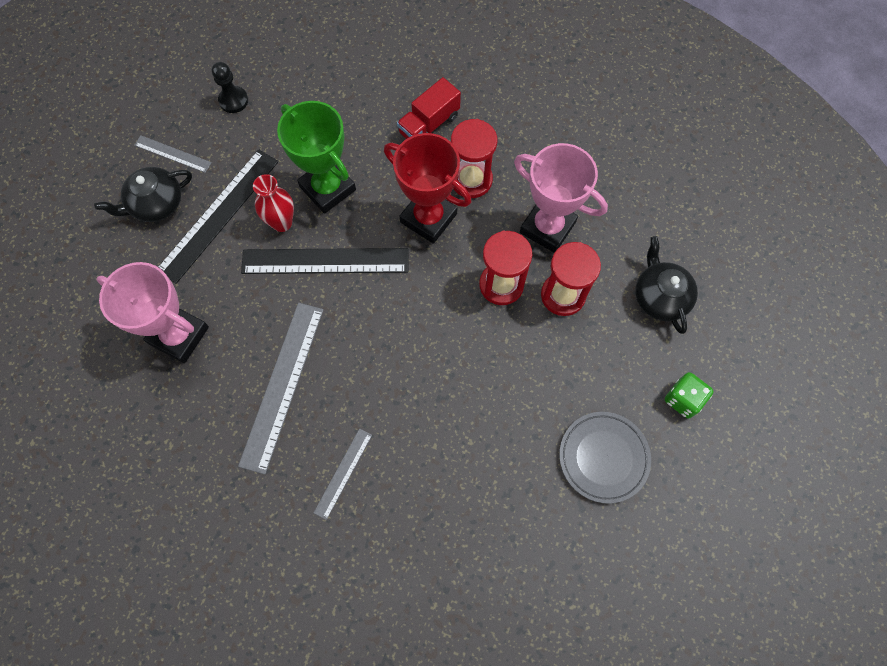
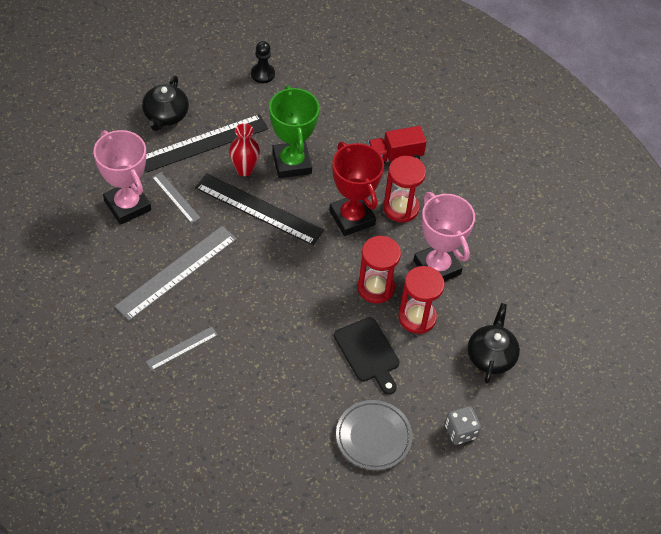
camera: 25 degrees right, 15 degrees down
black teapot [94,167,192,222] -> black teapot turned 75 degrees counterclockwise [142,76,189,131]
grey ruler [134,135,212,173] -> grey ruler moved to [152,172,200,223]
green dice [665,372,714,418] -> grey dice [445,406,481,445]
none -> black cutting board [334,317,400,395]

